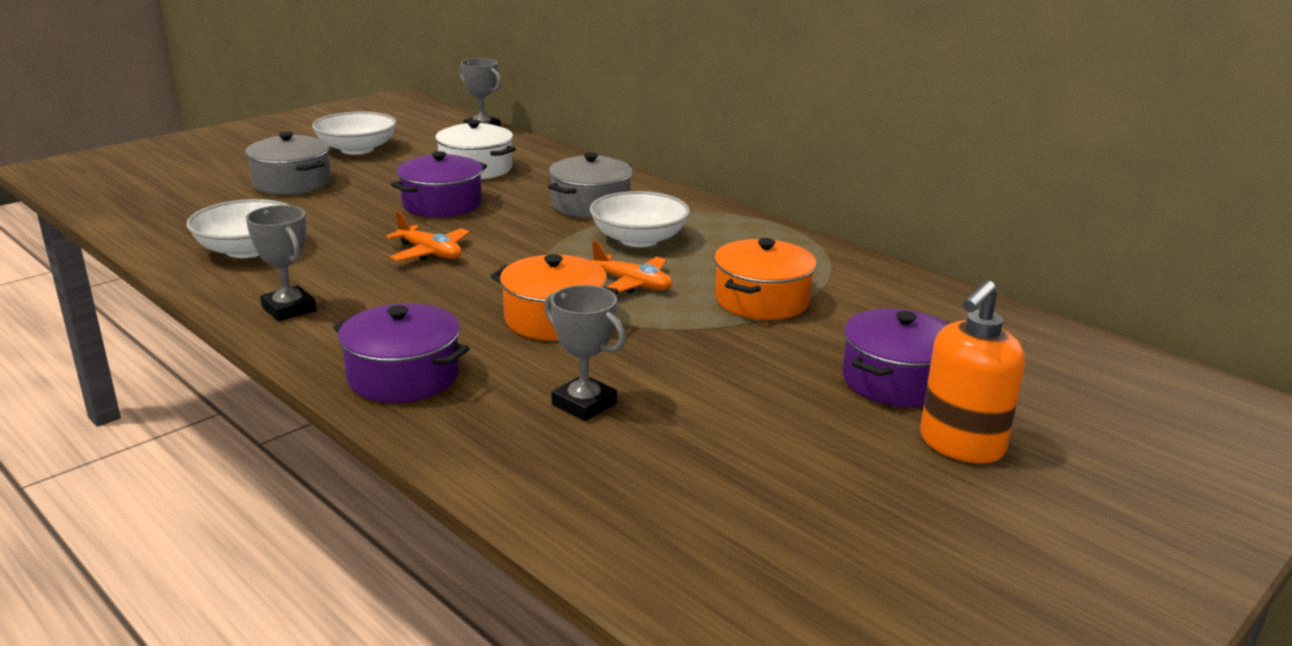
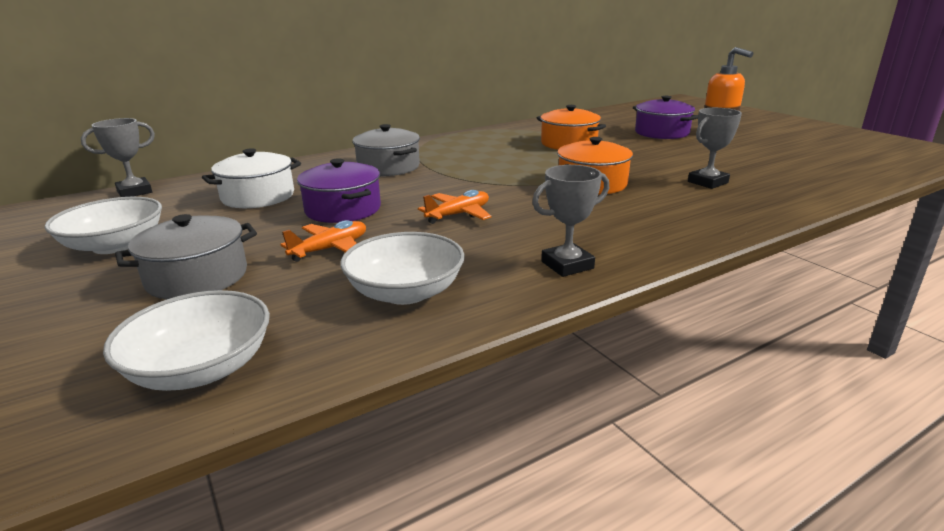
camera: 75 degrees left, 0 degrees up
purple pot [333,303,470,403] -> none
white bowl [590,191,690,247] -> white bowl moved to [103,290,270,391]
orange plane [592,241,673,293] -> orange plane moved to [280,220,366,262]

